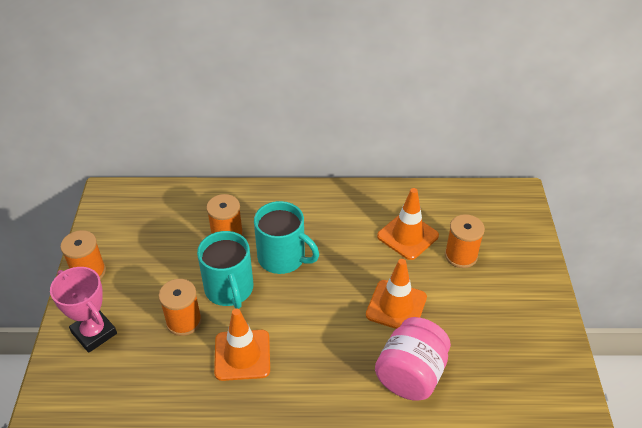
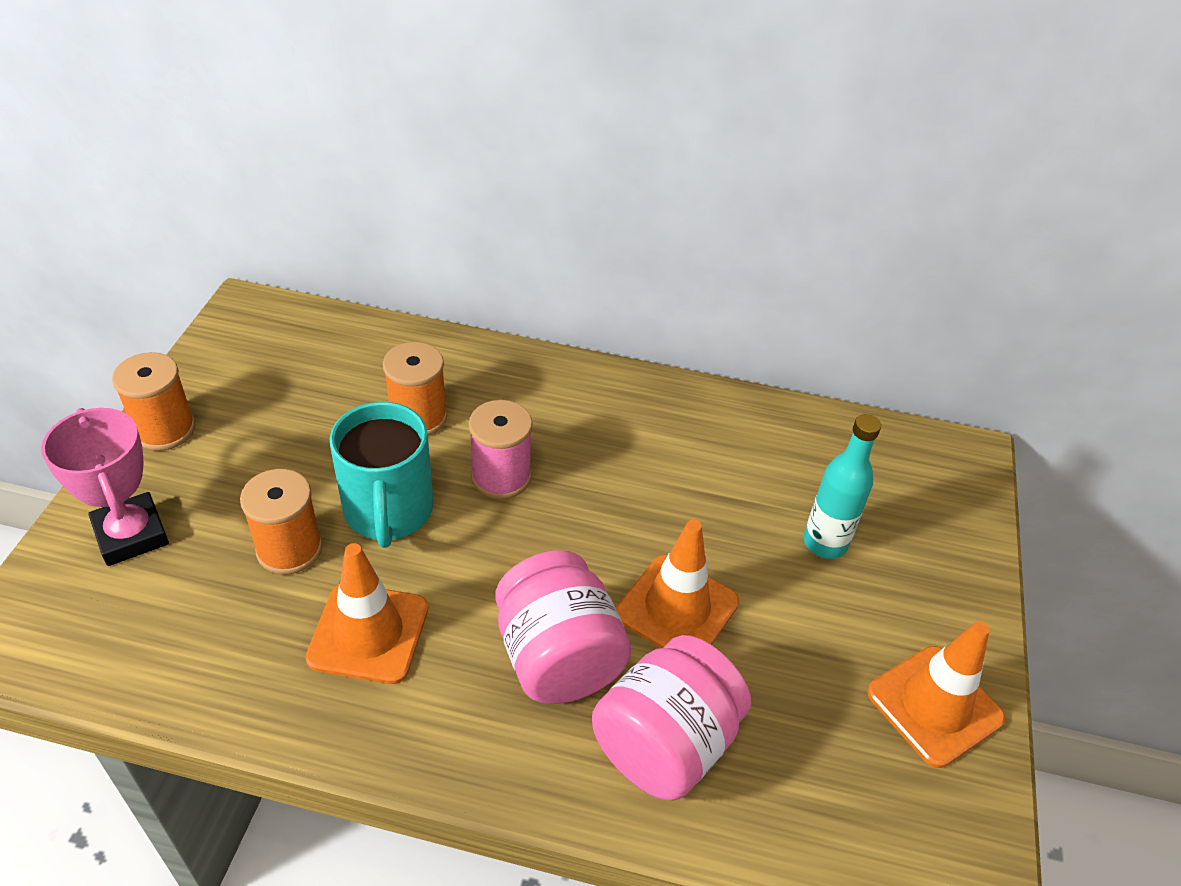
camera: 10 degrees right, 0 degrees up
turquoise mug [254,201,319,274] -> pink spool [469,400,532,499]
orange traffic cone [377,188,439,260] -> orange traffic cone moved to [867,621,1005,768]
orange spool [445,214,485,268] -> turquoise bottle [804,414,881,559]
none -> pink jar [495,550,631,704]

